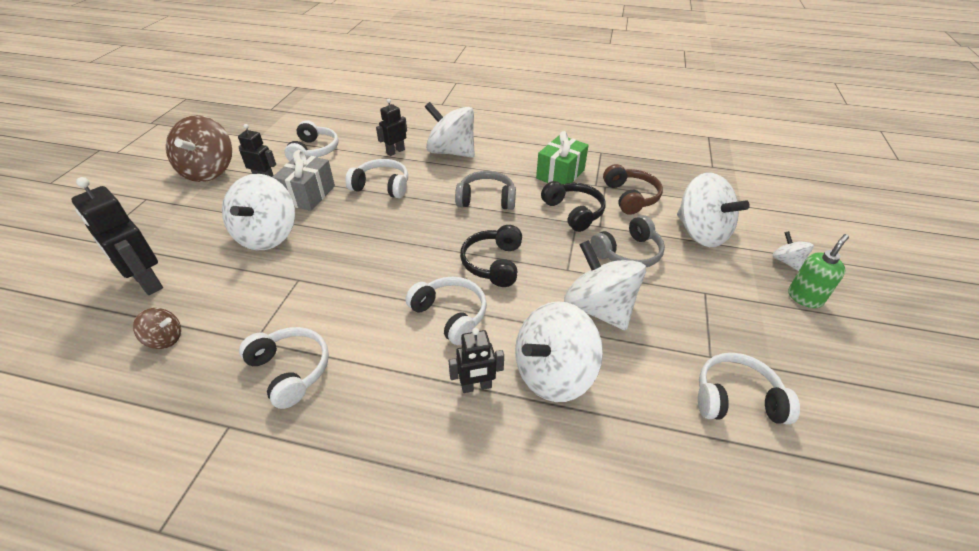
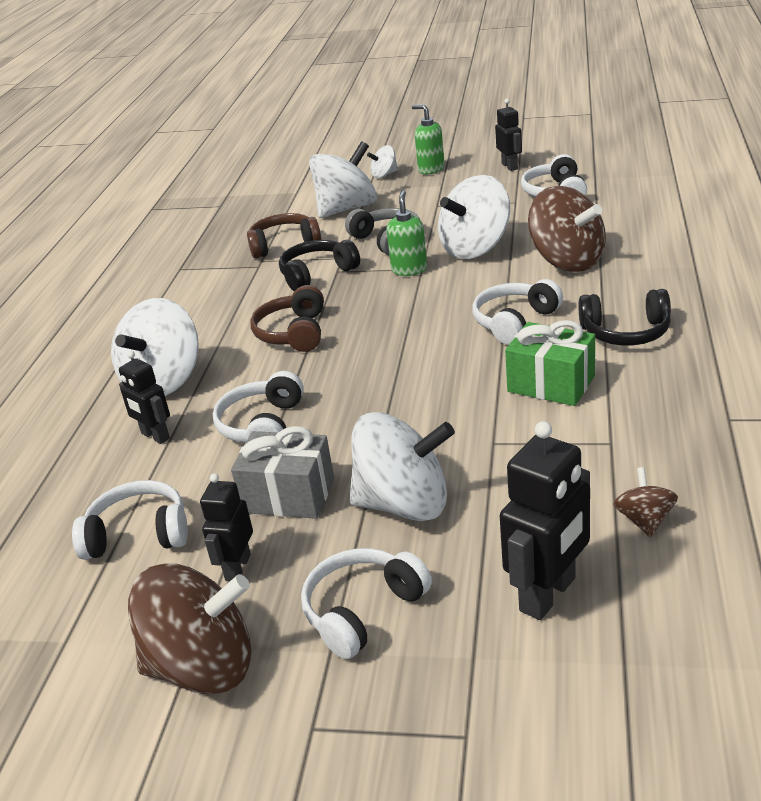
camera: 90 degrees left, 10 degrees down
white headphones [239,327,329,409] -> white headphones moved to [301,548,432,659]
black robot [449,328,504,393] -> black robot moved to [495,99,522,171]
grey headphones [455,171,516,210] -> brown headphones [250,285,324,352]
black headphones [460,225,522,287] -> black headphones moved to [579,289,671,345]
white spinning top [515,301,603,402] -> brown spinning top [528,186,606,272]
green gift [536,131,589,185] -> green gift moved to [505,320,595,406]
none -> green soap dispenser [386,190,427,276]

